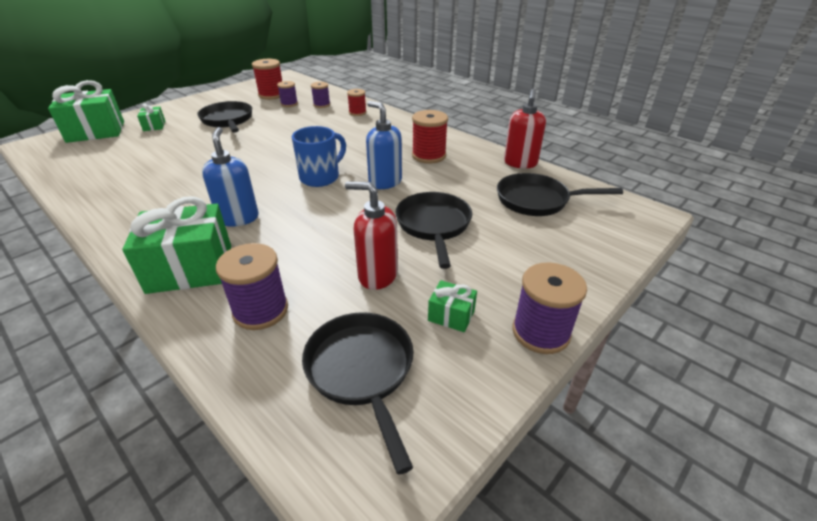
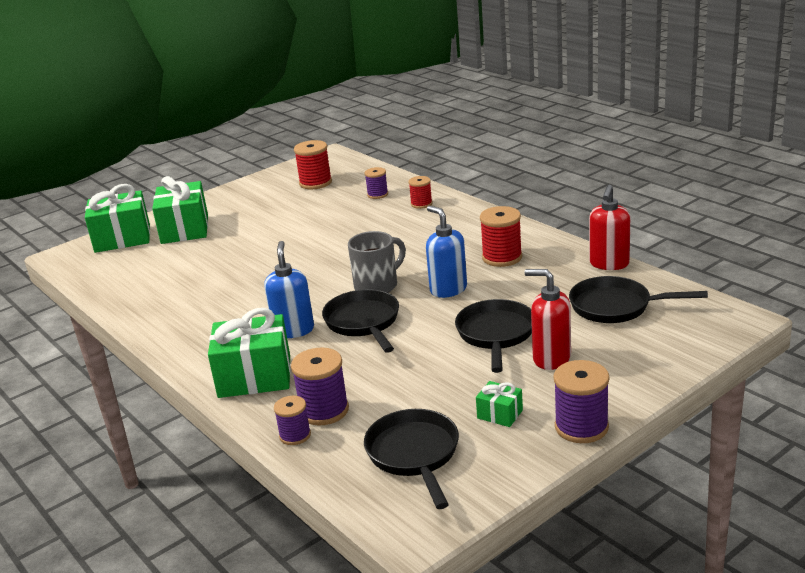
camera: 10 degrees right, 10 degrees down
green gift [137,104,165,131] -> green gift [152,176,208,244], size x2.14
black pan [197,101,252,133] -> black pan moved to [322,289,399,353]
purple spool [277,81,298,107] -> purple spool moved to [274,396,311,445]
blue mug [292,126,346,187] -> grey mug [348,231,406,293]
red soap dispenser [345,181,398,290] -> red soap dispenser moved to [525,269,571,370]

